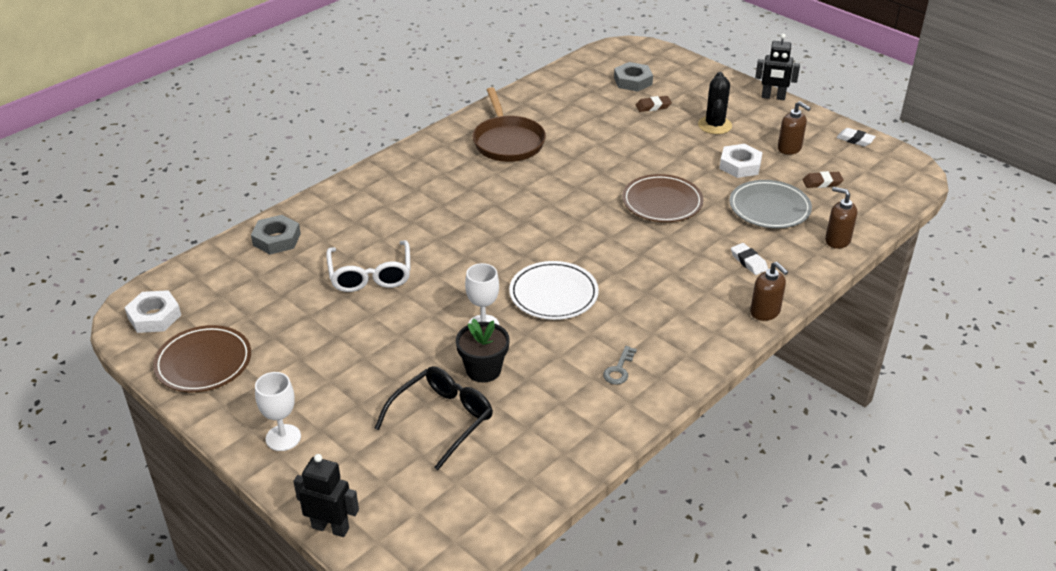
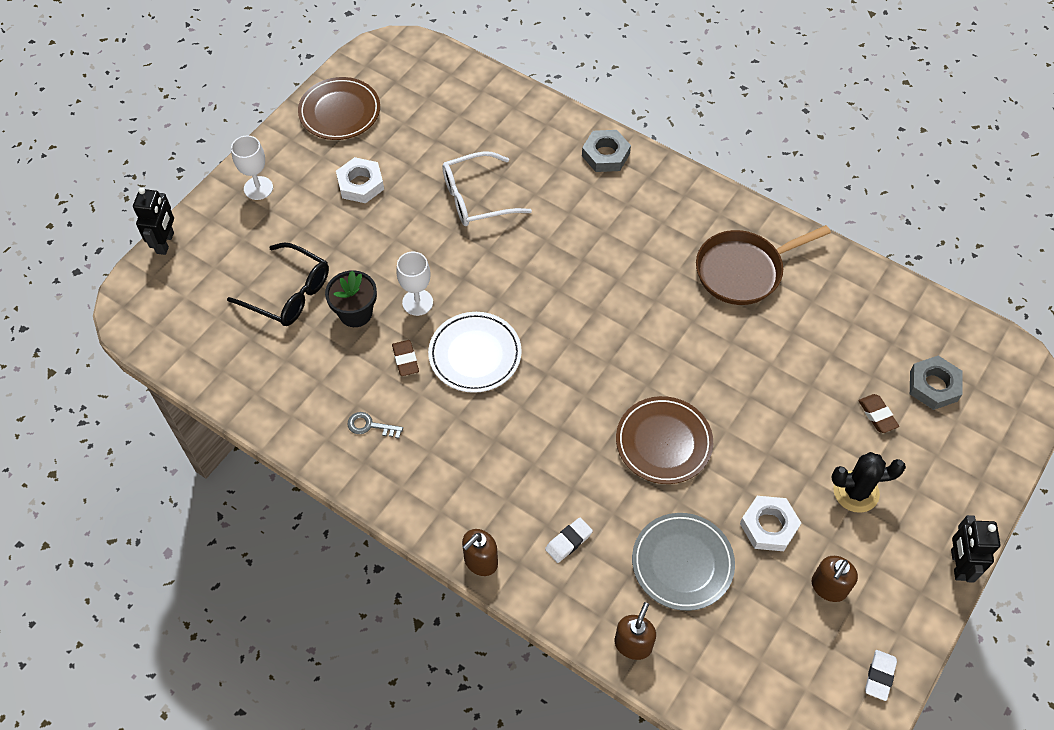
camera: 80 degrees right, 20 degrees up
white nut [125,290,181,333] -> white nut moved to [336,157,384,203]
grey nut [251,215,301,255] -> grey nut moved to [582,130,631,172]
brown eraser [803,171,844,188] -> brown eraser moved to [392,340,419,376]

